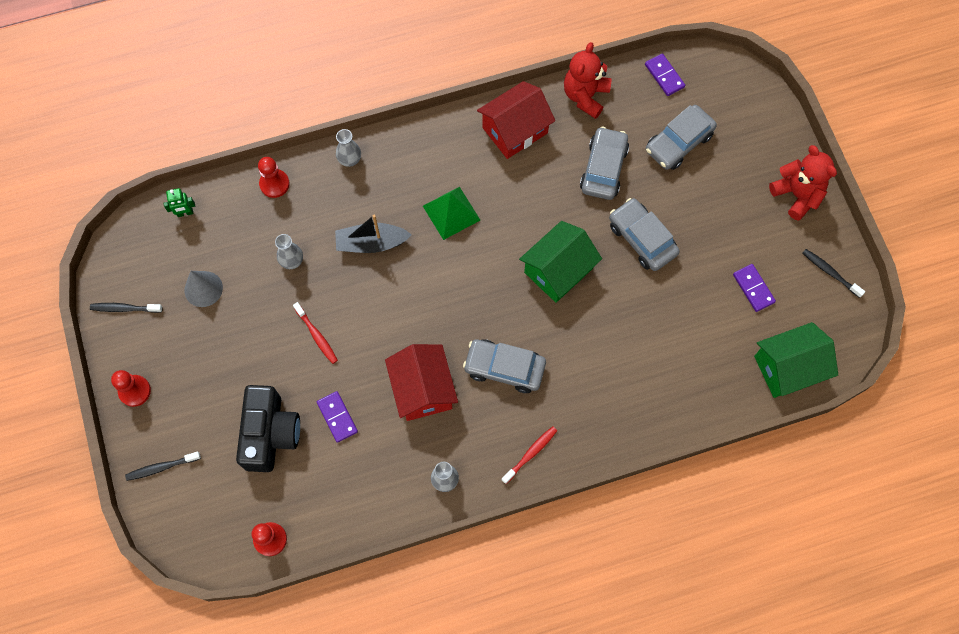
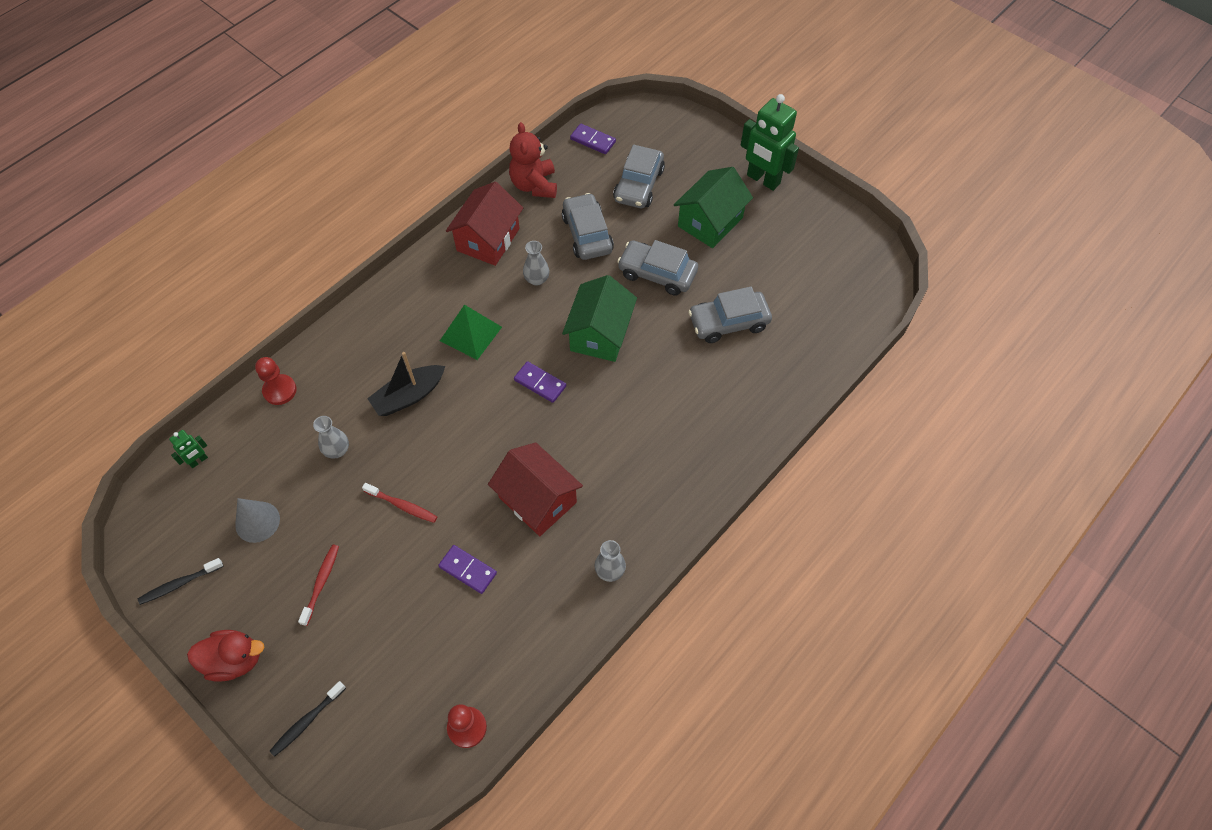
camera: 30 degrees left, 10 degrees down
red pawn [111,370,151,407] -> red duck [187,630,265,681]
black camera [236,385,300,472] -> none
grey vase [336,129,361,167] -> grey vase moved to [523,241,549,286]
grey car [463,339,546,393] -> grey car moved to [688,287,772,343]
red toothbrush [501,426,557,484] -> red toothbrush moved to [298,544,339,626]
purple domino [733,264,776,312] -> purple domino moved to [514,361,566,403]
green house [754,322,838,398] -> green house moved to [674,167,753,248]
red teddy bear [769,145,837,221] -> green robot [741,94,799,191]
black toothbrush [803,249,865,298] -> none

